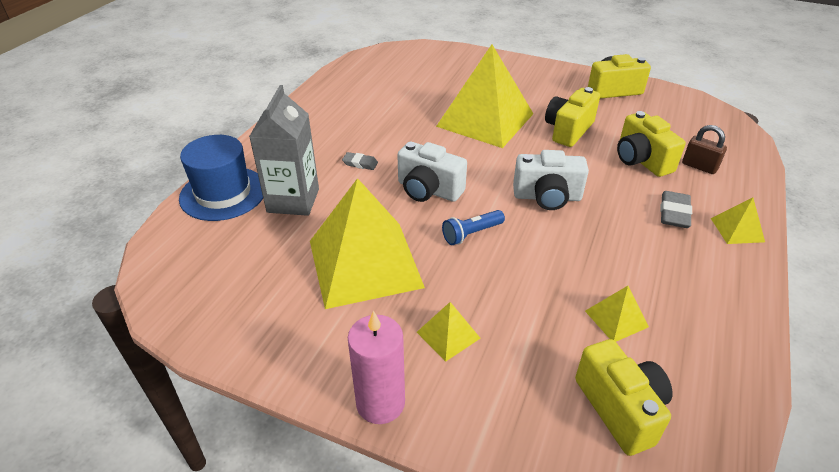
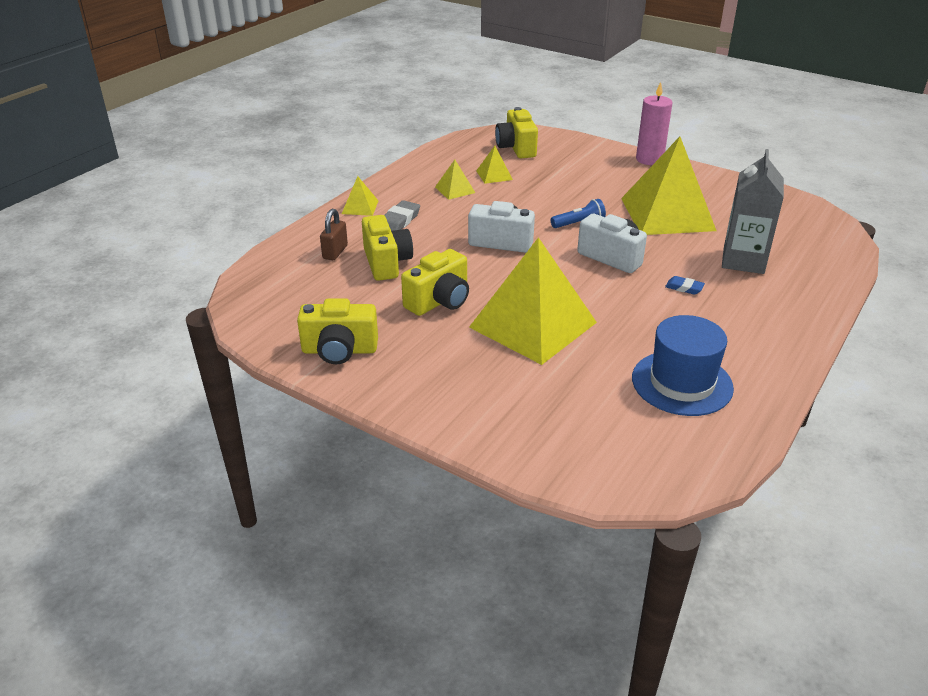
camera: 170 degrees left, 5 degrees down
blue hat [179,135,263,221] -> blue hat moved to [632,315,734,416]
grey eraser [342,152,378,170] -> blue eraser [665,276,705,295]
yellow pyramid [417,302,481,362] -> yellow pyramid moved to [435,160,475,200]
brown padlock [682,125,727,174] -> brown padlock turned 60 degrees clockwise [320,209,348,260]

